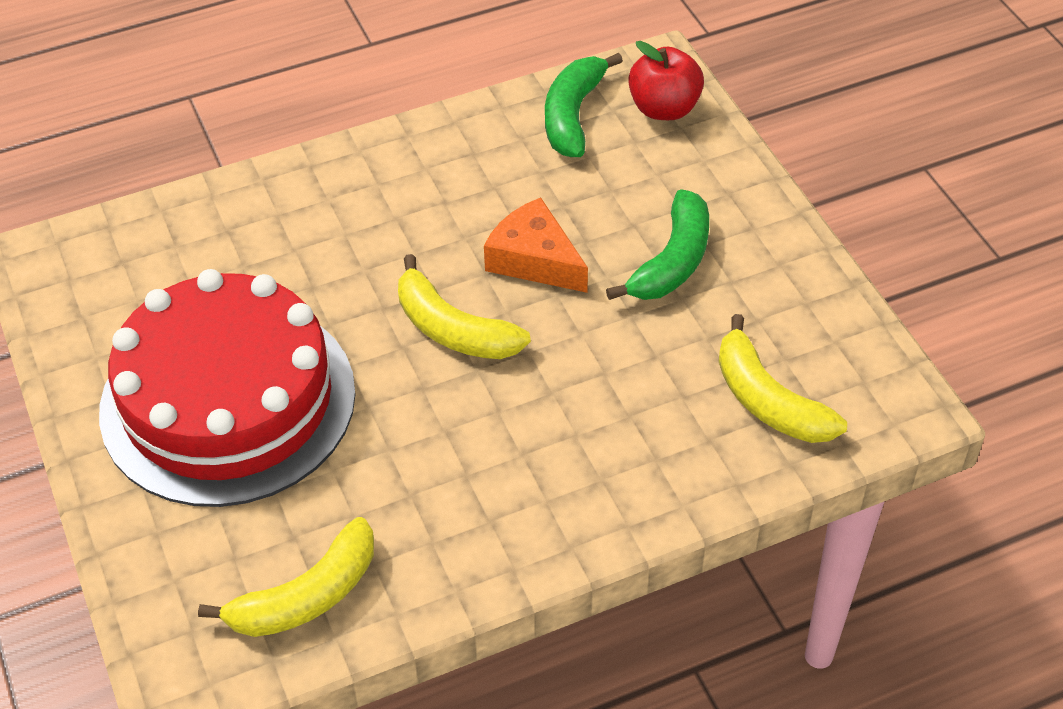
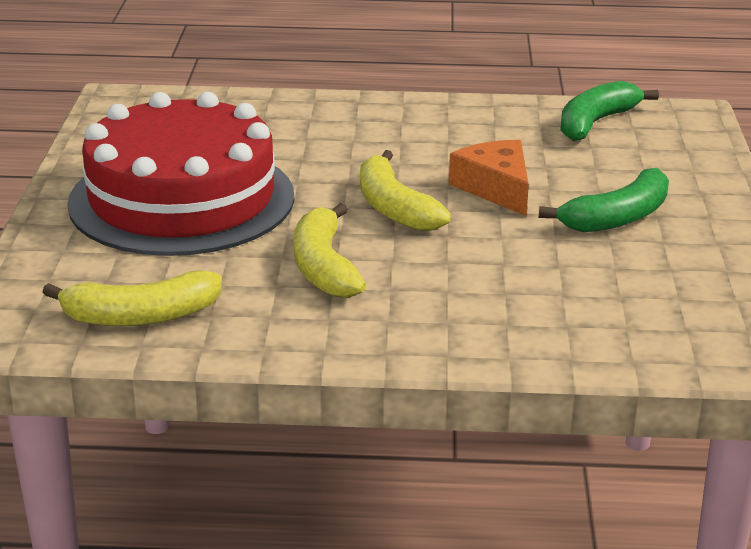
camera: 25 degrees right, 20 degrees down
red apple [628,41,704,120] -> none
yellow banana [719,314,847,443] -> yellow banana moved to [294,203,366,298]

